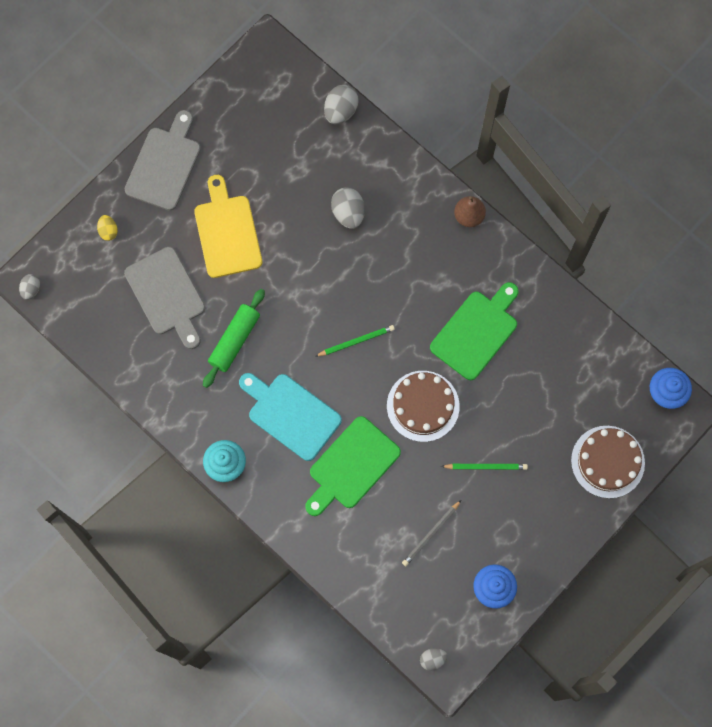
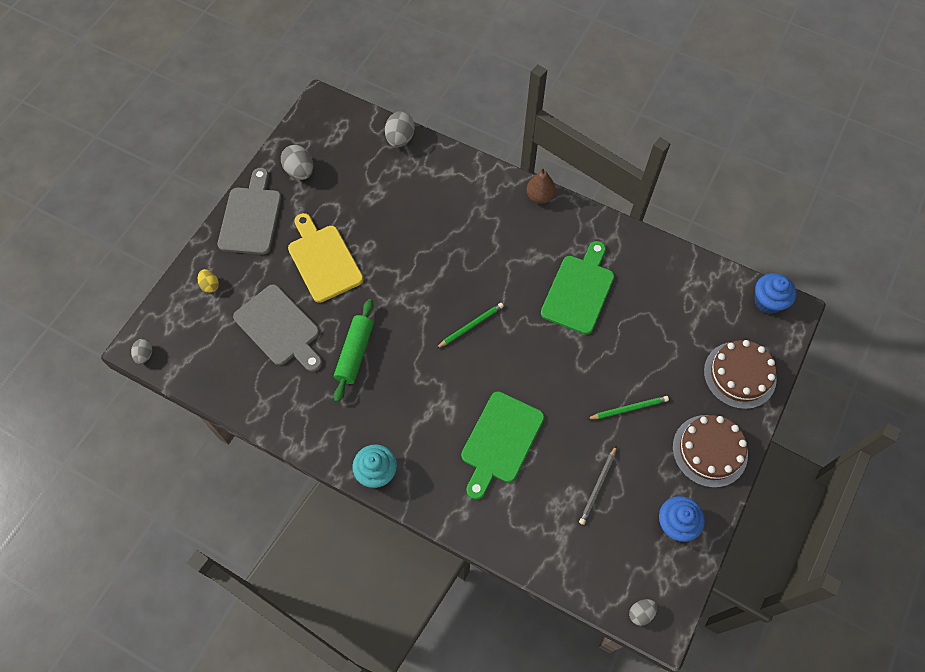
camera: 15 degrees left, 10 degrees down
turquoise cutting board [239,373,342,461] -> none
grey egg [331,187,365,229] -> grey egg moved to [281,145,313,180]
brown cake [387,371,460,442] -> brown cake moved to [672,415,748,488]

